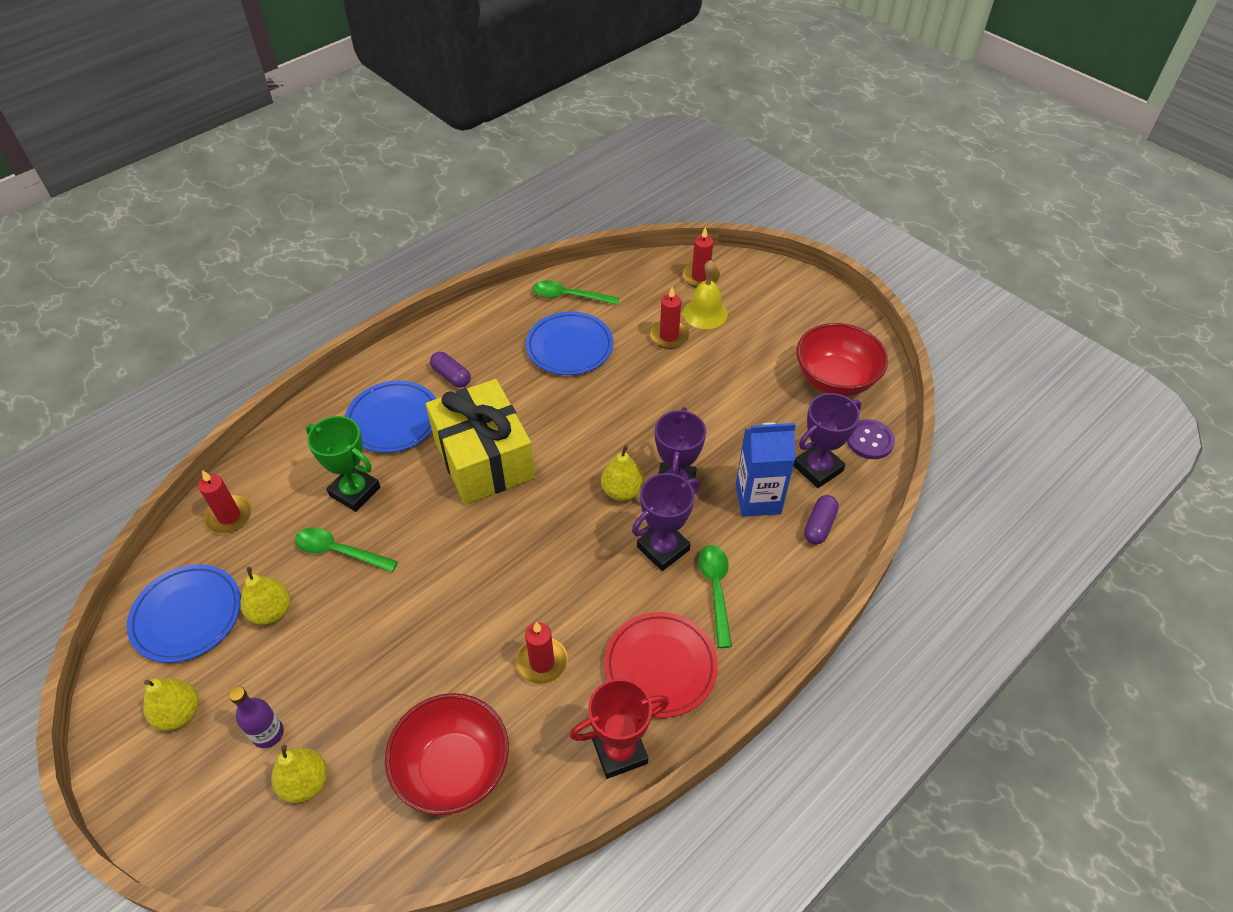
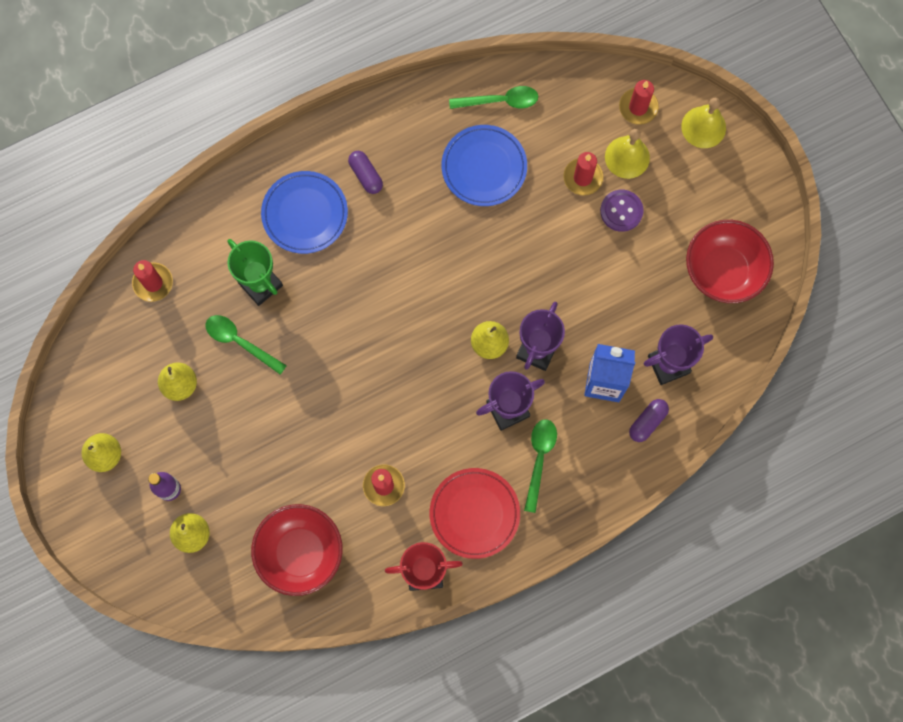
camera: 15 degrees right, 25 degrees up
blue plate [127,564,241,663] -> none
yellow gift [426,379,535,504] -> none
green spoon [532,281,619,305] -> green spoon turned 150 degrees clockwise [449,86,538,109]
purple button [847,419,895,459] -> purple button moved to [600,190,643,232]
none -> yellow bell [681,98,726,148]

